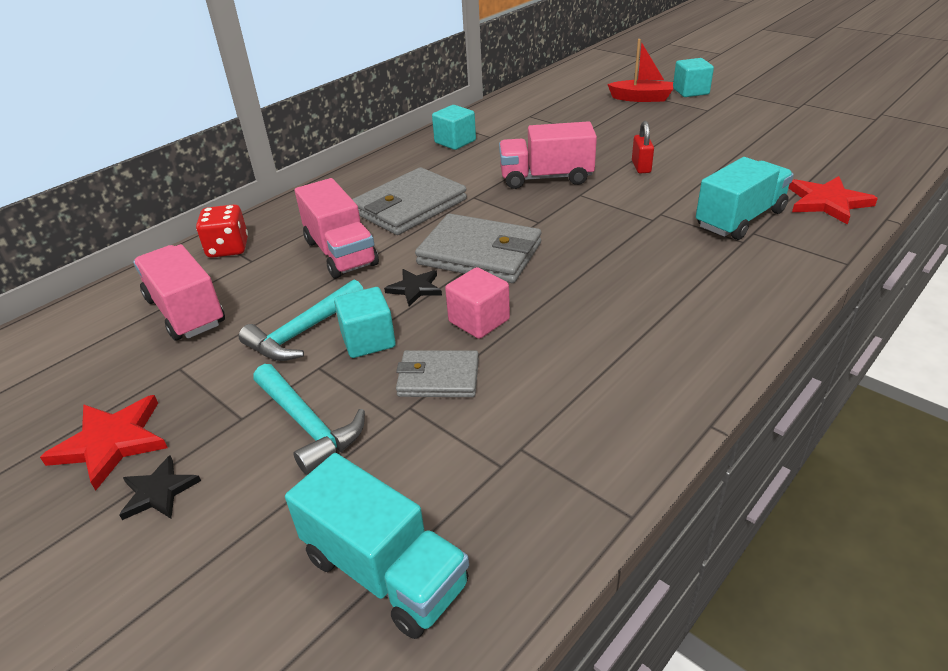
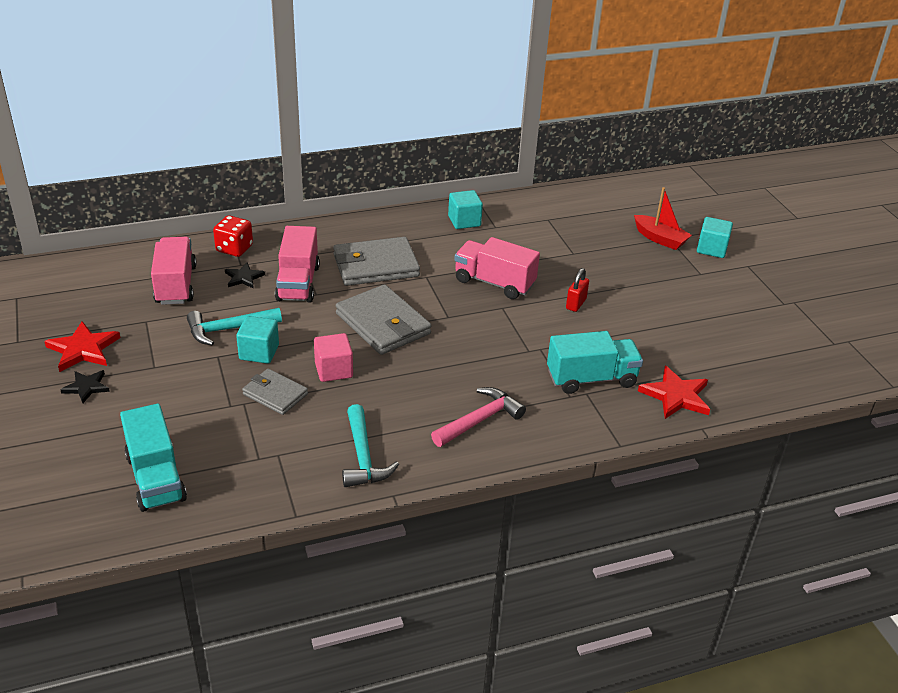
camera: 25 degrees right, 0 degrees up
turquoise hammer [253,364,365,475] -> turquoise hammer moved to [342,404,399,487]
black star [384,269,442,307] -> black star moved to [225,262,265,289]
none -> pink hammer [431,387,526,447]

